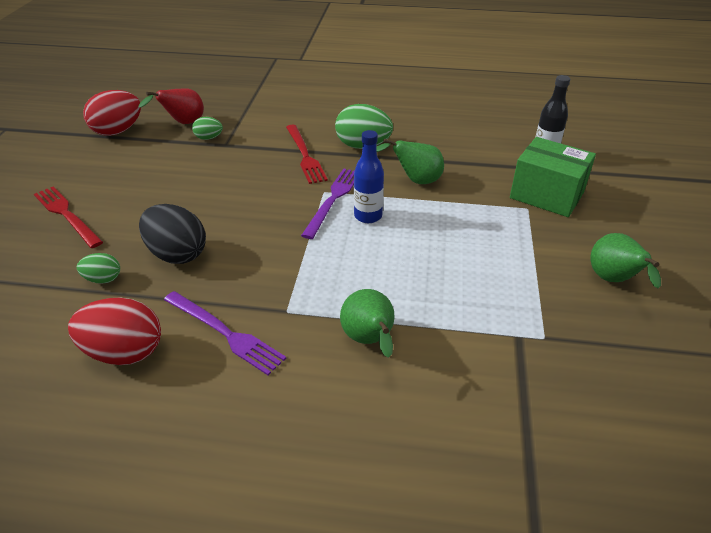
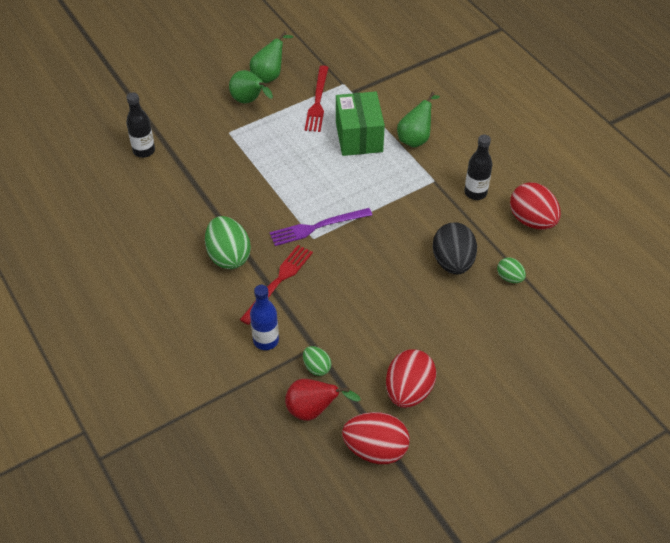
camera: 130 degrees left, 10 degrees up
red fork [34,187,103,248] -> red fork moved to [305,66,329,132]
purple fork [164,291,286,375] -> black bottle [464,135,492,200]
blue bottle [354,130,384,223] -> blue bottle moved to [250,285,279,350]
green pear [376,138,444,184] -> green pear moved to [229,70,273,104]
green box [510,137,596,217] -> green box moved to [336,91,385,156]
none -> red egg [386,349,436,408]

